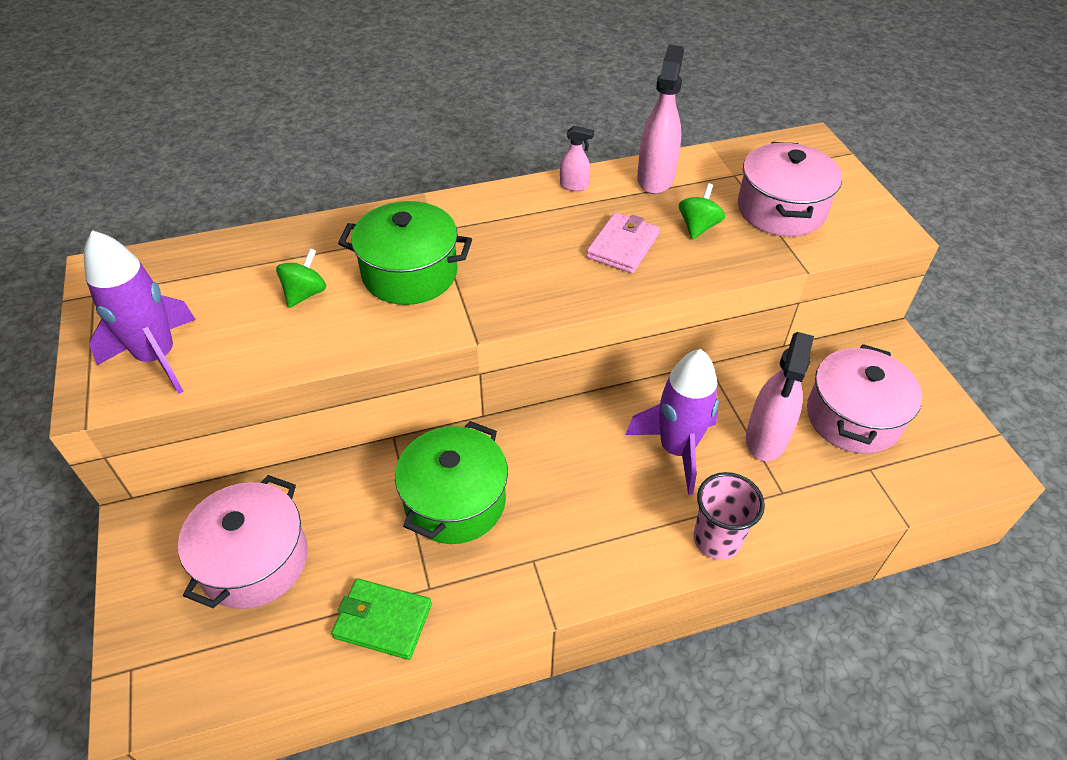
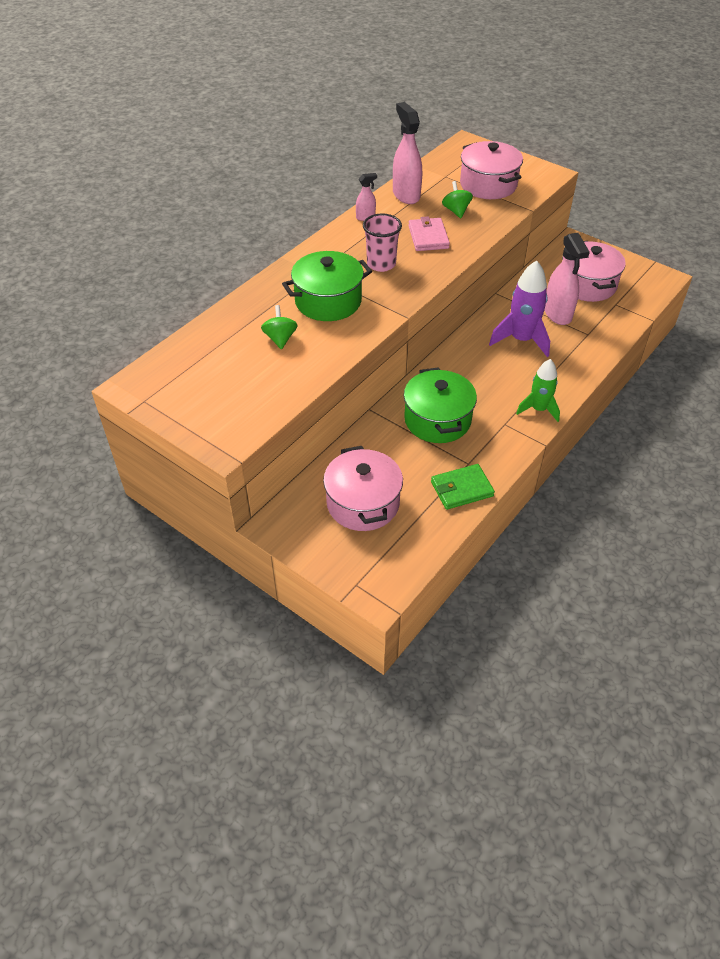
camera: 35 degrees left, 0 degrees up
purple rocket [84,230,196,394] -> none
pink cup [693,472,765,560] -> pink cup moved to [363,214,402,272]
none -> green rocket [516,359,560,422]

